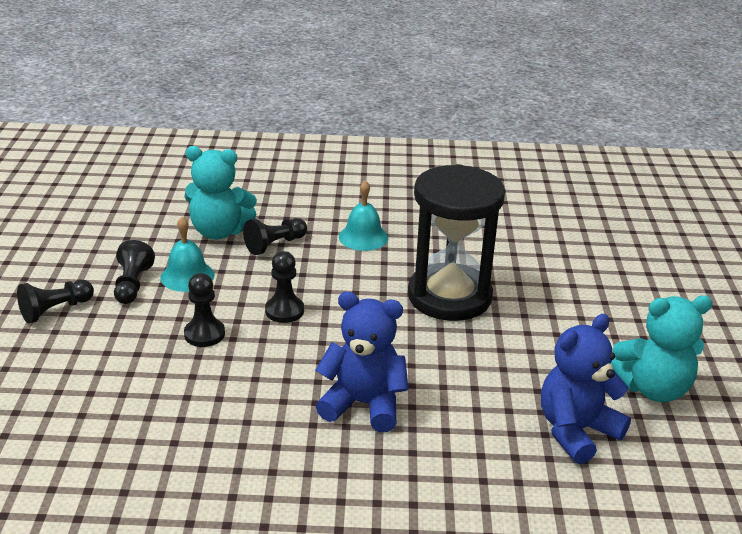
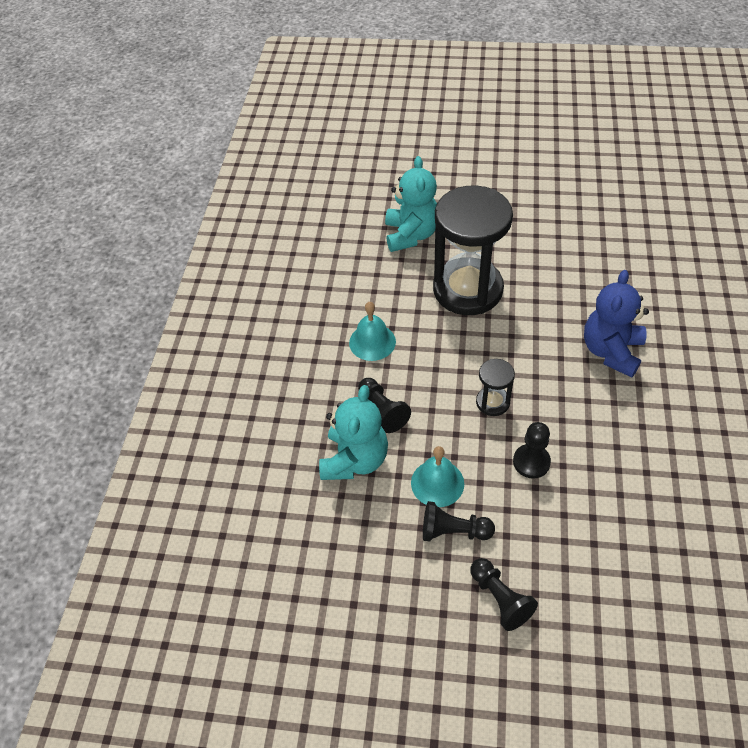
camera: 80 degrees left, 20 degrees up
black pawn [265,251,304,323] -> black hourglass [476,359,515,416]
blue teddy bear [541,314,631,464] -> none
turquoise teddy bear [611,295,713,402] -> turquoise teddy bear moved to [385,156,437,252]

